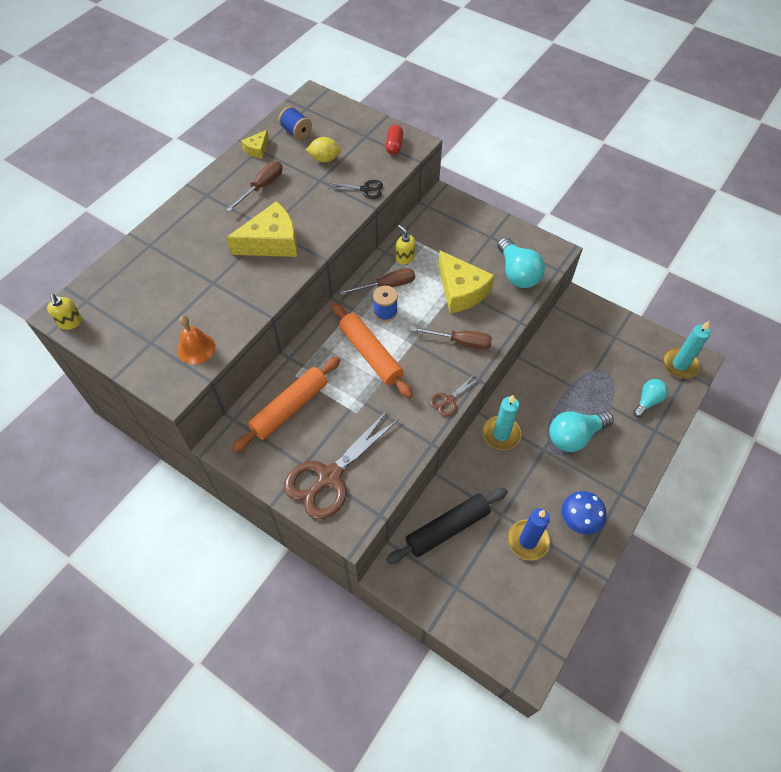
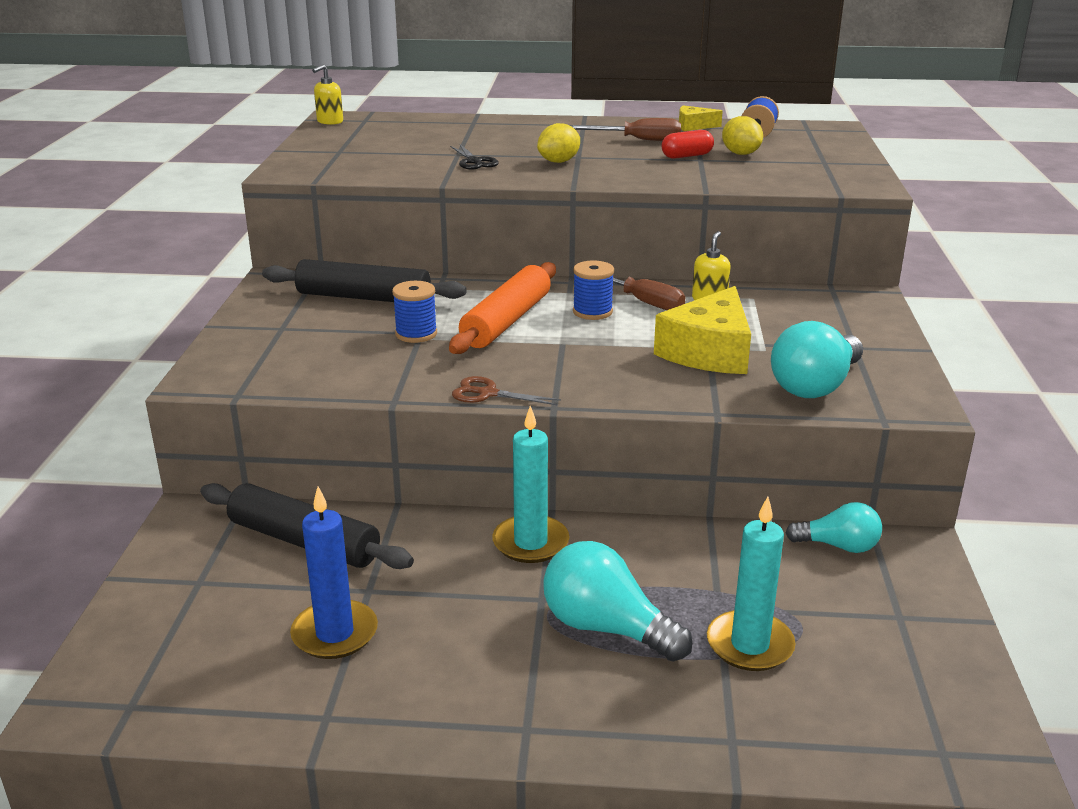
camera: 60 degrees right, 30 degrees down
orange bell [177,315,215,364] -> none
yellow cheese [226,201,297,257] -> yellow lemon [537,123,580,163]
orange rolling pin [233,357,341,452] -> black rolling pin [262,259,467,302]
brown scissors [284,411,399,519] -> none
black scissors [328,180,383,199] -> black scissors moved to [450,144,499,170]
red capsule [385,125,403,155] -> red capsule moved to [662,130,714,159]
brown screwdriver [411,327,492,350] -> none
blue mushroom [562,491,607,534] -> none
turquoise light bulb [633,379,668,417] -> turquoise light bulb moved to [786,502,882,553]
turquoise candle [663,321,711,378] -> turquoise candle moved to [707,497,796,671]
none -> blue spool [392,281,437,343]

